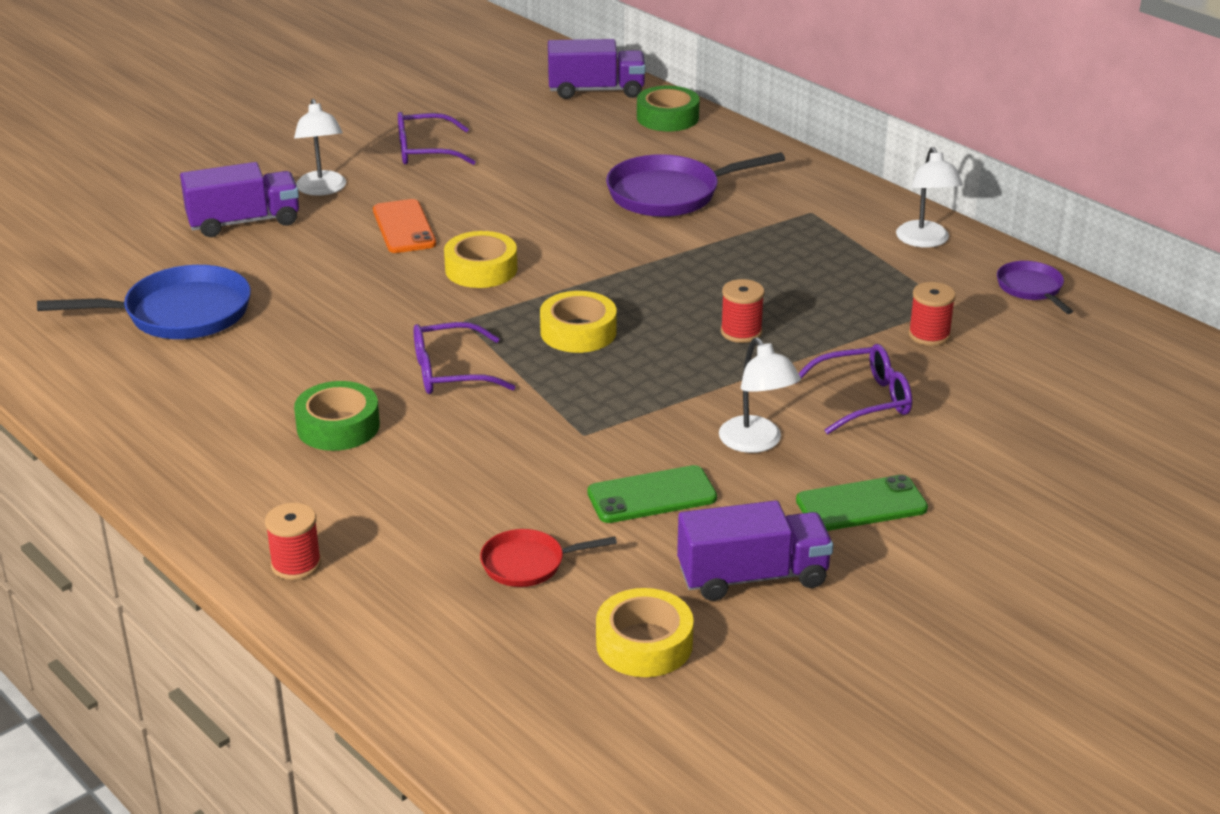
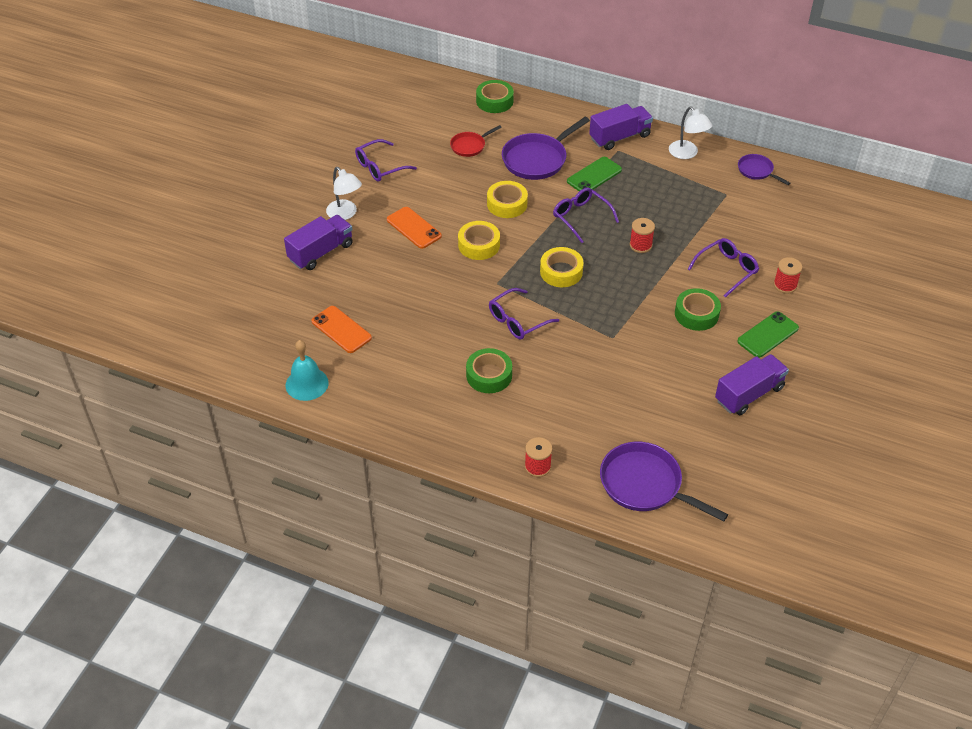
camera: 25 degrees left, 15 degrees up
blue pan [37,265,251,339] -> orange phone [312,306,372,353]
red pan [480,529,617,587] -> red pan moved to [450,125,502,157]
purple truck [548,39,646,99] -> purple truck moved to [589,104,653,150]
green phone [587,465,717,523] -> green phone moved to [567,157,622,191]
yellow tape [596,588,694,677] -> yellow tape moved to [487,181,528,218]
white lamp [719,337,801,453] -> green tape [675,288,721,331]
red spool [908,282,956,346] -> red spool moved to [774,257,802,294]
none -> turquoise bell [286,340,329,401]
none -> purple glasses [553,188,619,243]
none -> purple pan [600,442,728,522]

